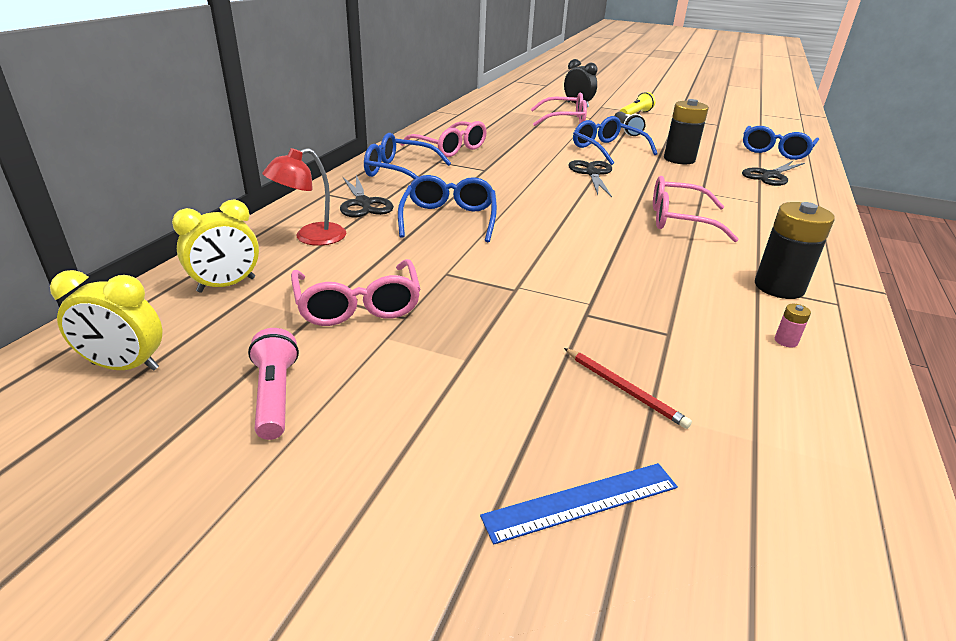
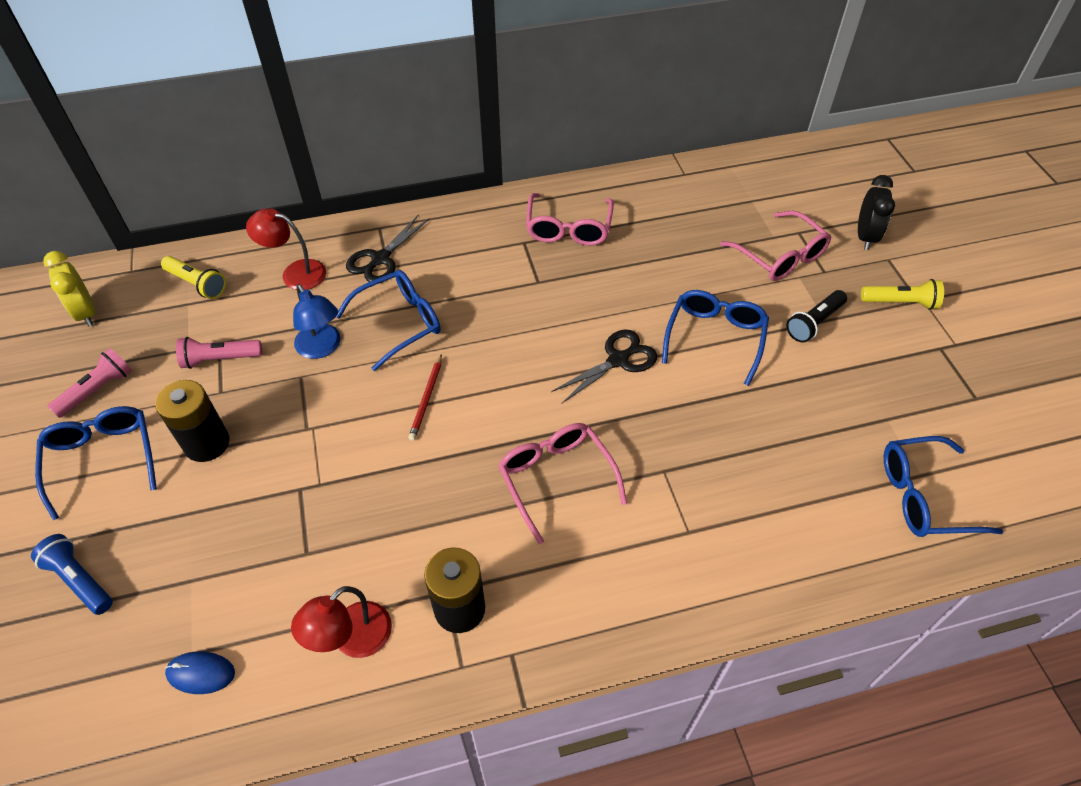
camera: 55 degrees right, 20 degrees up
yellow clock [172,200,259,293] -> yellow flashlight [161,256,226,299]
pink glasses [291,259,421,326] -> pink flashlight [176,337,262,369]
blue glasses [364,133,451,179] -> blue glasses moved to [35,406,157,520]
blue ruler [480,463,678,545] -> blue flashlight [31,534,113,615]
red pencil [564,348,692,429] -> red pencil moved to [408,354,442,441]
black battery [664,99,709,164] -> black battery moved to [155,380,229,462]
black scissors [742,161,805,186] -> none
pink battery [775,304,811,348] -> red lamp [291,586,392,658]
none -> blue mouse [165,651,235,694]
none -> blue lamp [293,284,341,359]

